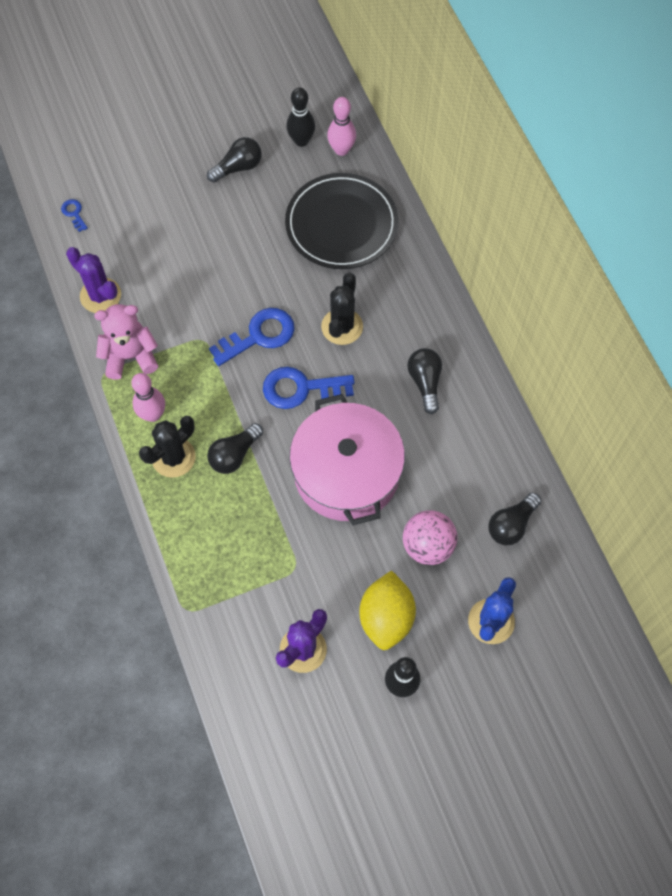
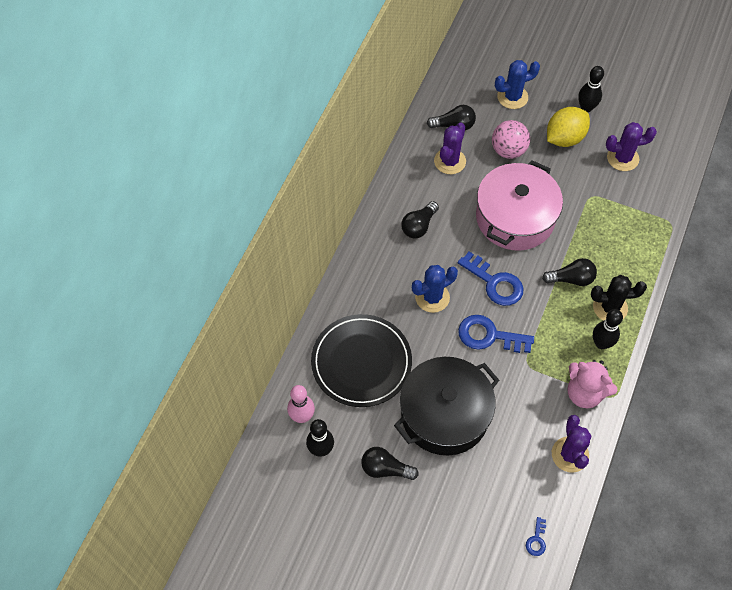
camera: 135 degrees left, 5 degrees down
pink bowling pin [131,373,165,422] -> black bowling pin [593,309,623,349]
black cactus [321,272,363,345] -> blue cactus [412,265,458,313]
none -> black pot [394,357,499,455]
none -> purple cactus [434,123,466,174]

